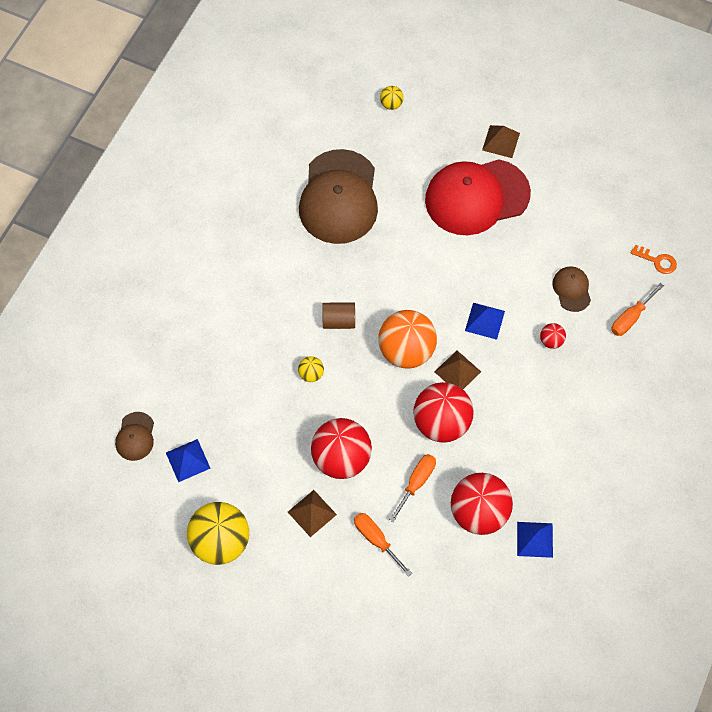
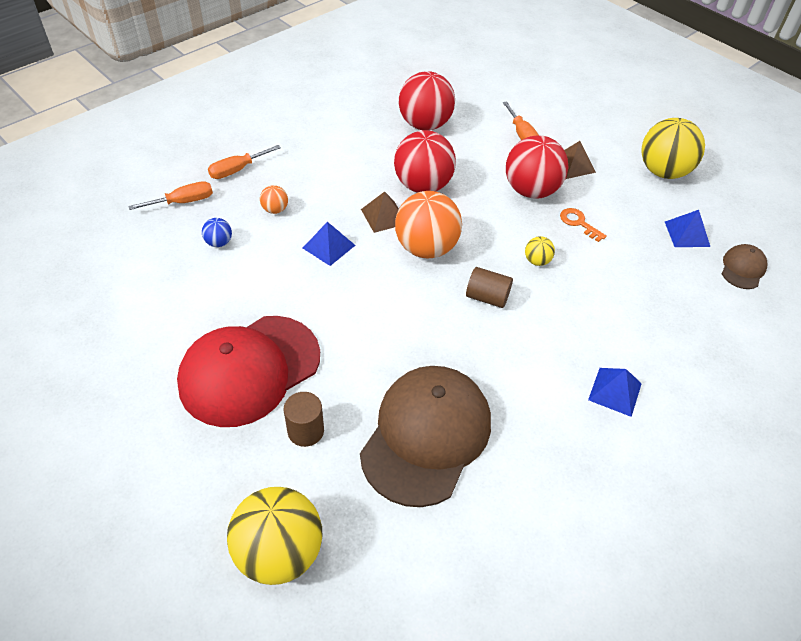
camera: 160 degrees left, 15 degrees down
yellow ball [380,86,404,110] -> yellow ball [227,487,322,585], size x2.26
orange screwdriver [389,454,436,522] -> orange screwdriver moved to [208,145,281,179]
red cap [425,159,531,235] -> red cap turned 135 degrees clockwise [177,316,320,427]
brown pyramid [482,125,520,158] -> none
blue pyramid [517,522,553,558] -> blue pyramid moved to [588,368,642,417]
red ball [540,323,566,349] -> orange ball [260,185,288,214]
brown cap [552,266,591,312] -> blue ball [202,218,232,247]
orange key [631,245,677,274] -> orange key moved to [560,208,607,242]
none -> brown cylinder [284,392,324,447]

